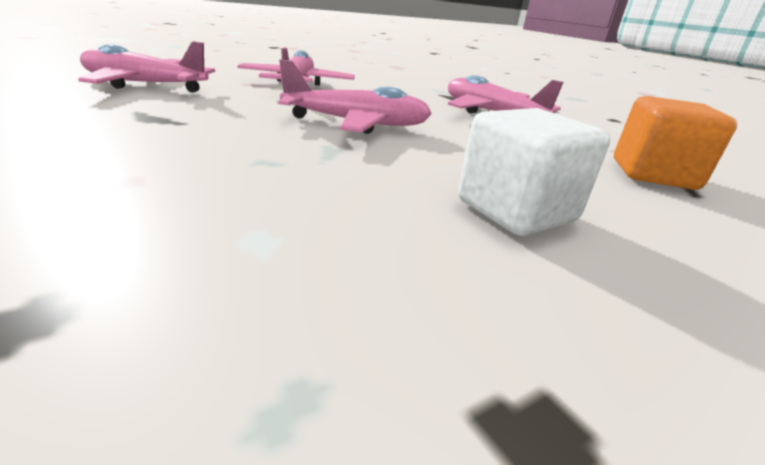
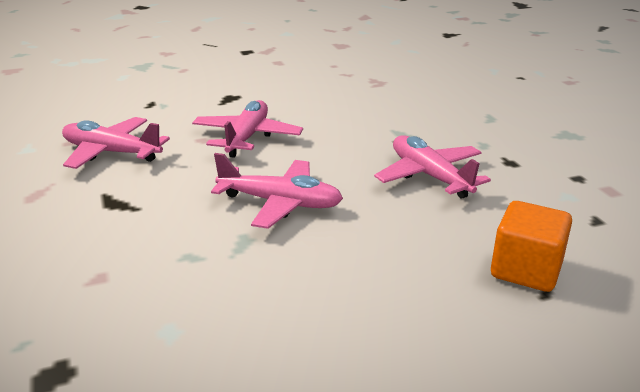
camera: 15 degrees right, 0 degrees up
white cube [458,108,610,236] -> none

